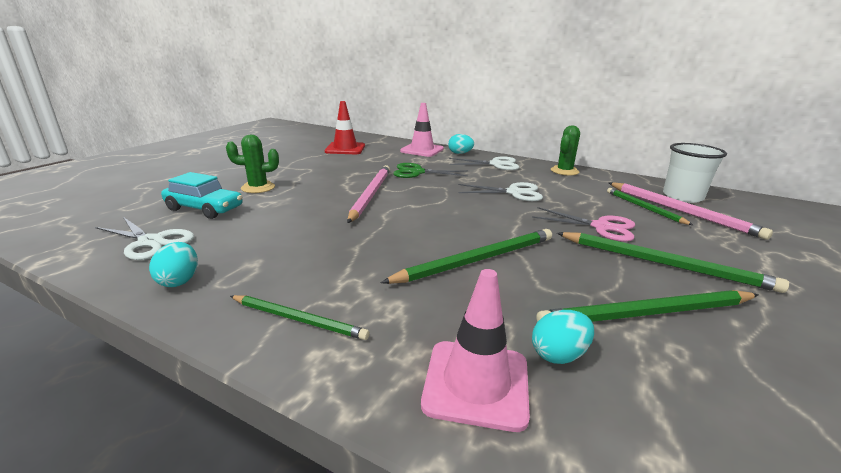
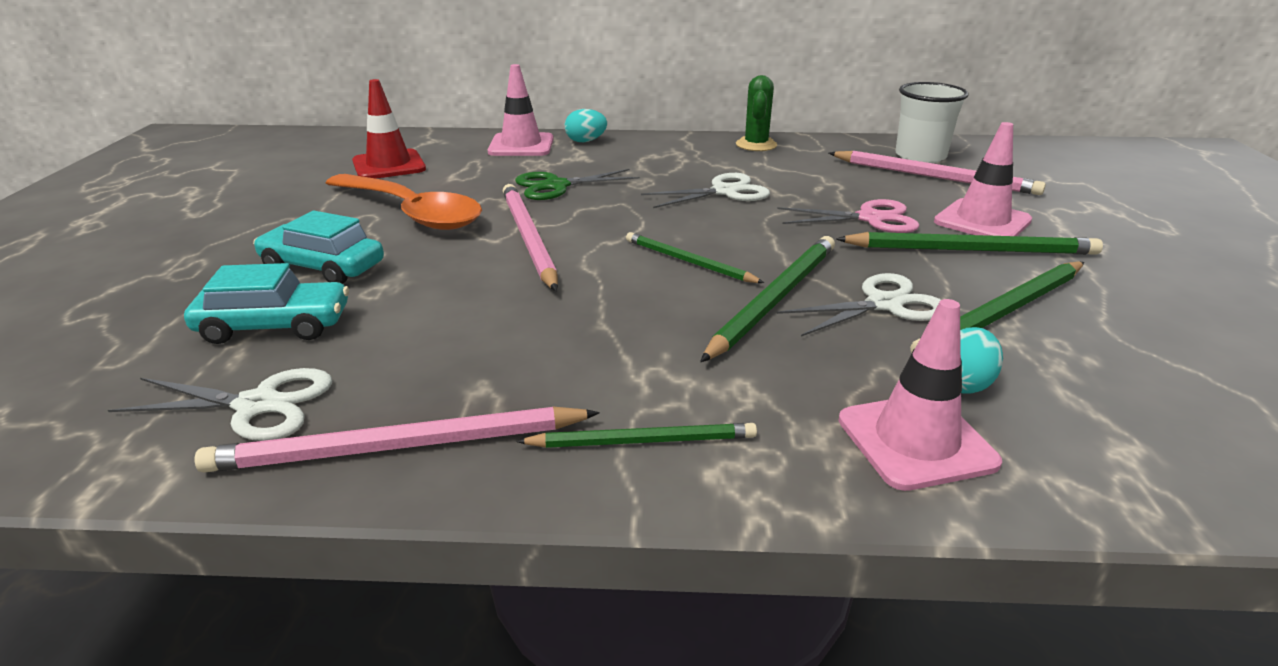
camera: 25 degrees left, 5 degrees up
turquoise egg [149,242,198,287] -> pink pencil [195,407,600,472]
green cactus [226,135,279,193] -> turquoise car [253,211,384,284]
white scissors [449,157,520,170] -> white scissors moved to [777,273,941,337]
green pencil [607,188,693,225] -> green pencil moved to [626,232,764,283]
none -> orange spoon [326,174,482,230]
none -> pink traffic cone [934,122,1032,236]

